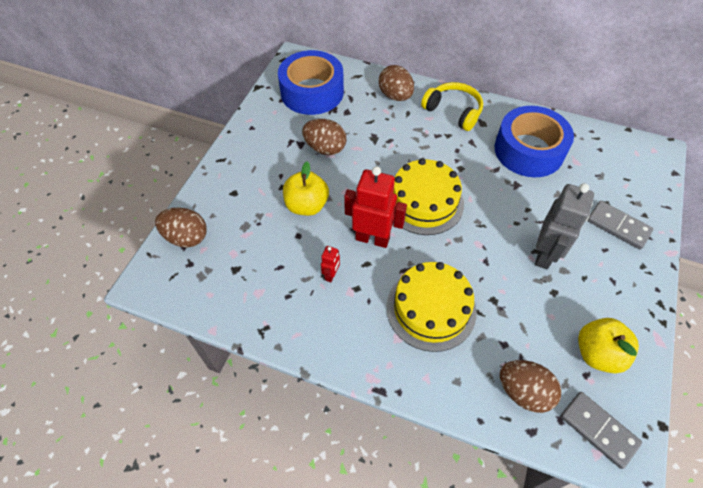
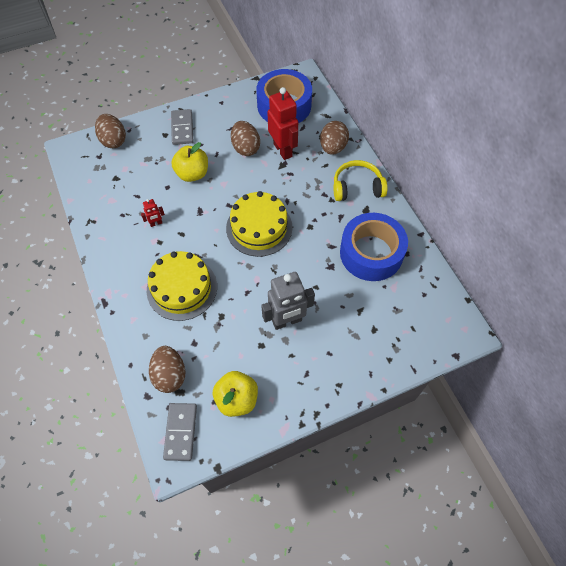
camera: 45 degrees right, 5 degrees up
red robot [344,166,407,248] -> red robot moved to [267,87,298,160]
yellow headphones [421,82,483,131] -> yellow headphones turned 90 degrees counterclockwise [333,160,388,201]
grey domino [587,201,654,250] -> grey domino moved to [171,109,194,145]

